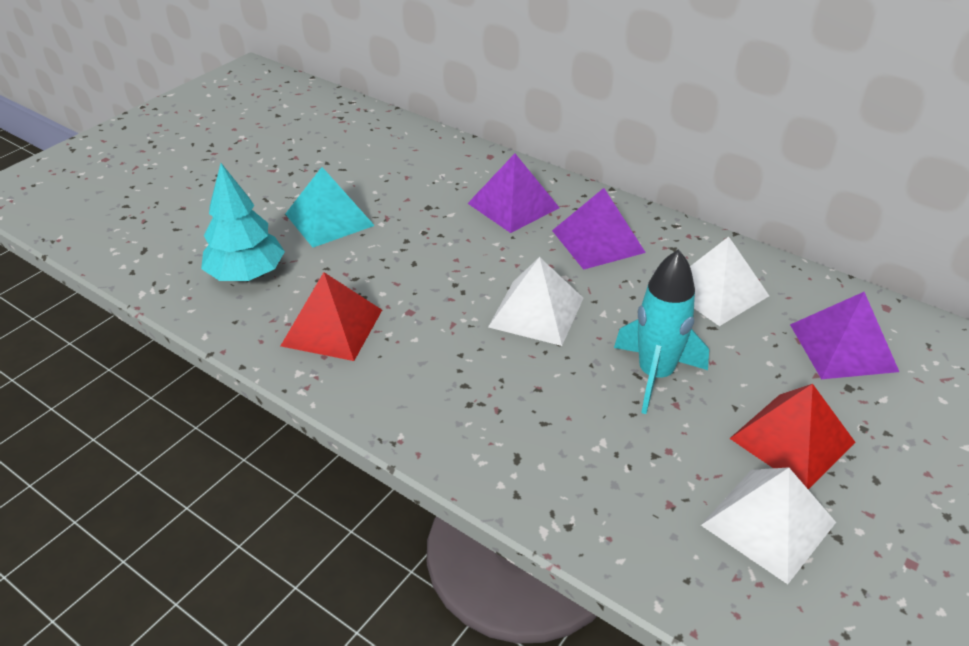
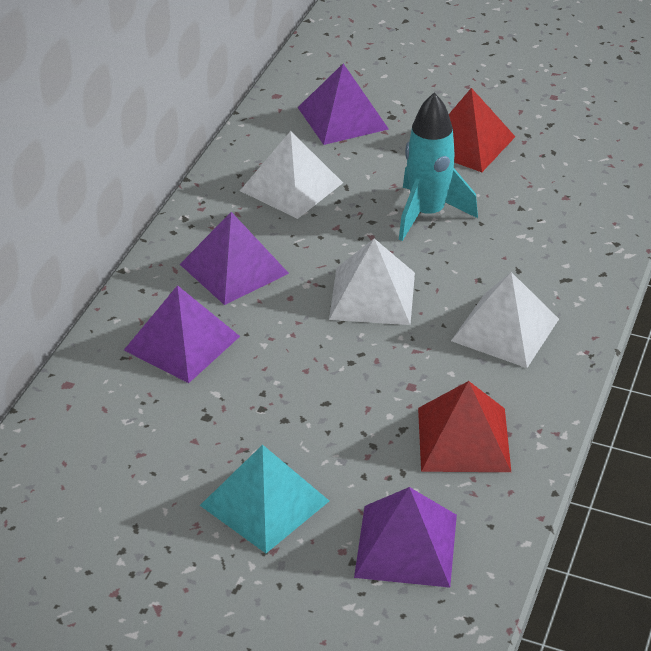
camera: 105 degrees left, 0 degrees up
turquoise tree [201,163,285,281] -> purple pyramid [354,487,457,588]
white pyramid [701,467,836,584] -> white pyramid moved to [451,272,559,368]

